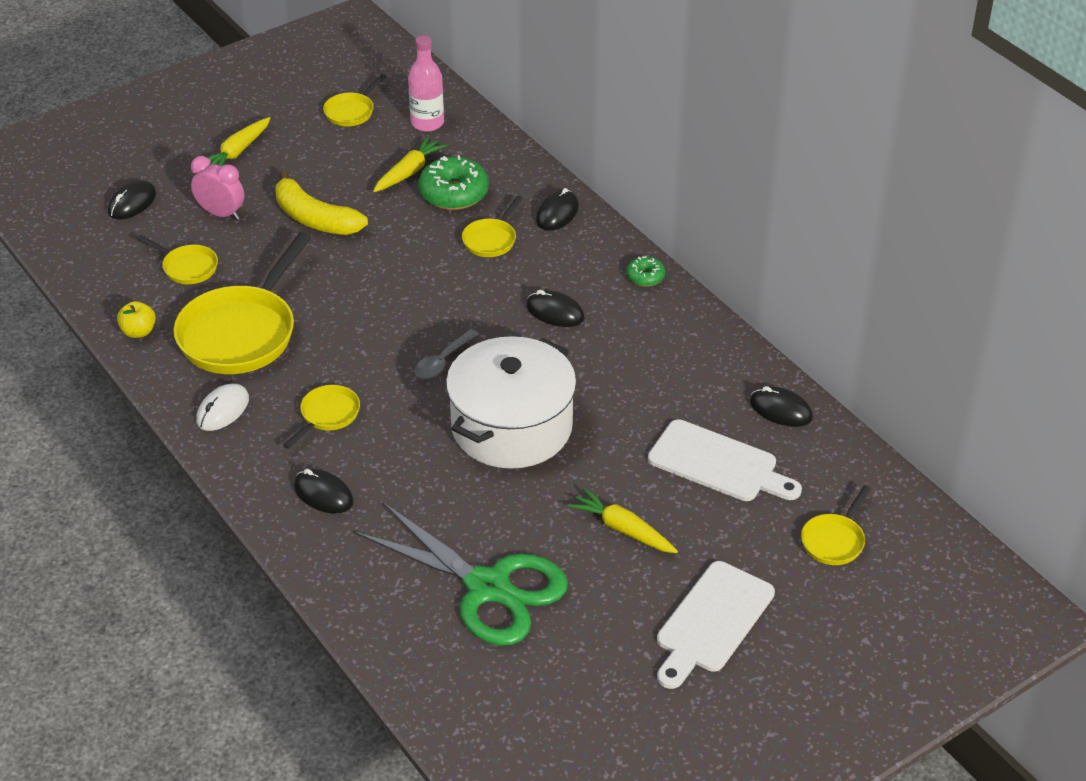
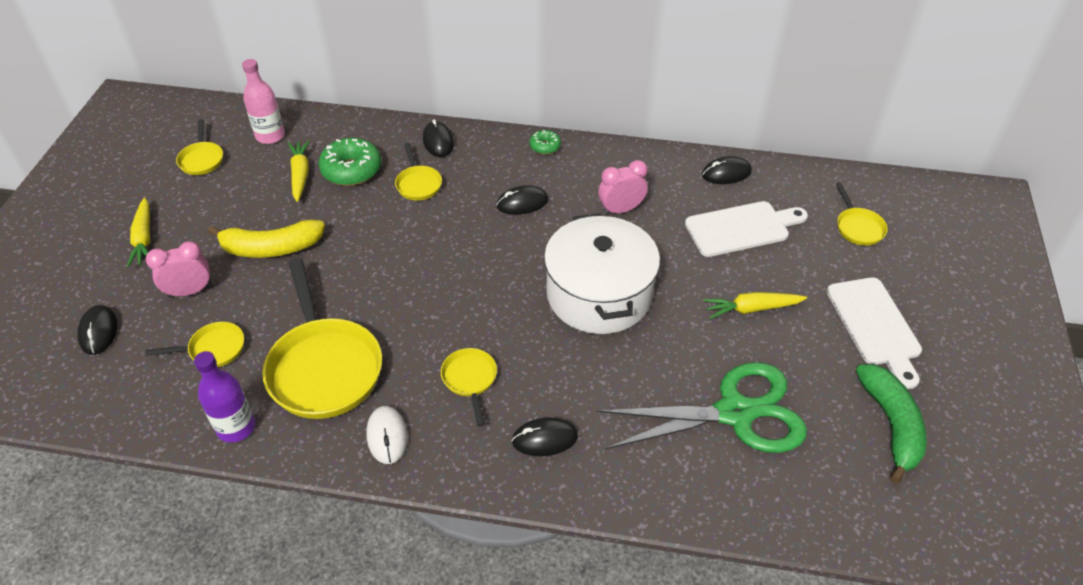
camera: 45 degrees left, 5 degrees up
yellow apple [117,301,156,338] -> purple bottle [194,351,255,443]
grey spoon [414,329,479,379] -> none
none -> pink clock [598,160,648,215]
none -> green banana [856,364,927,484]

